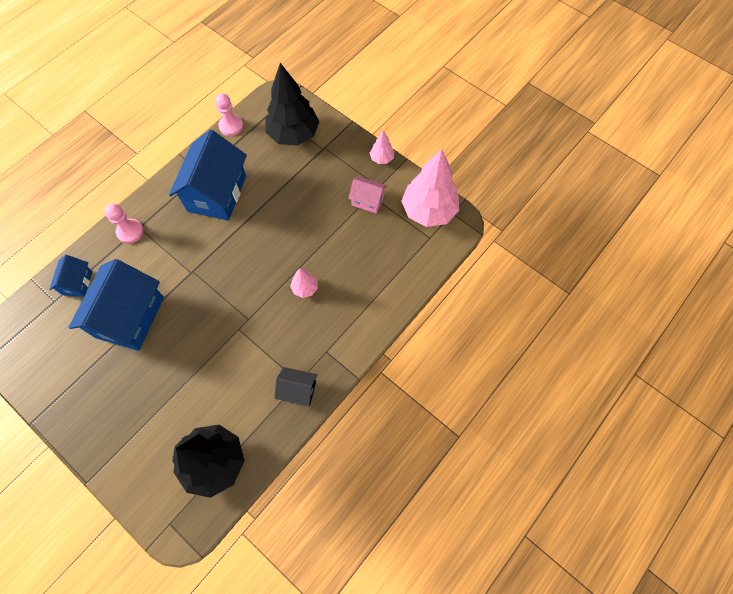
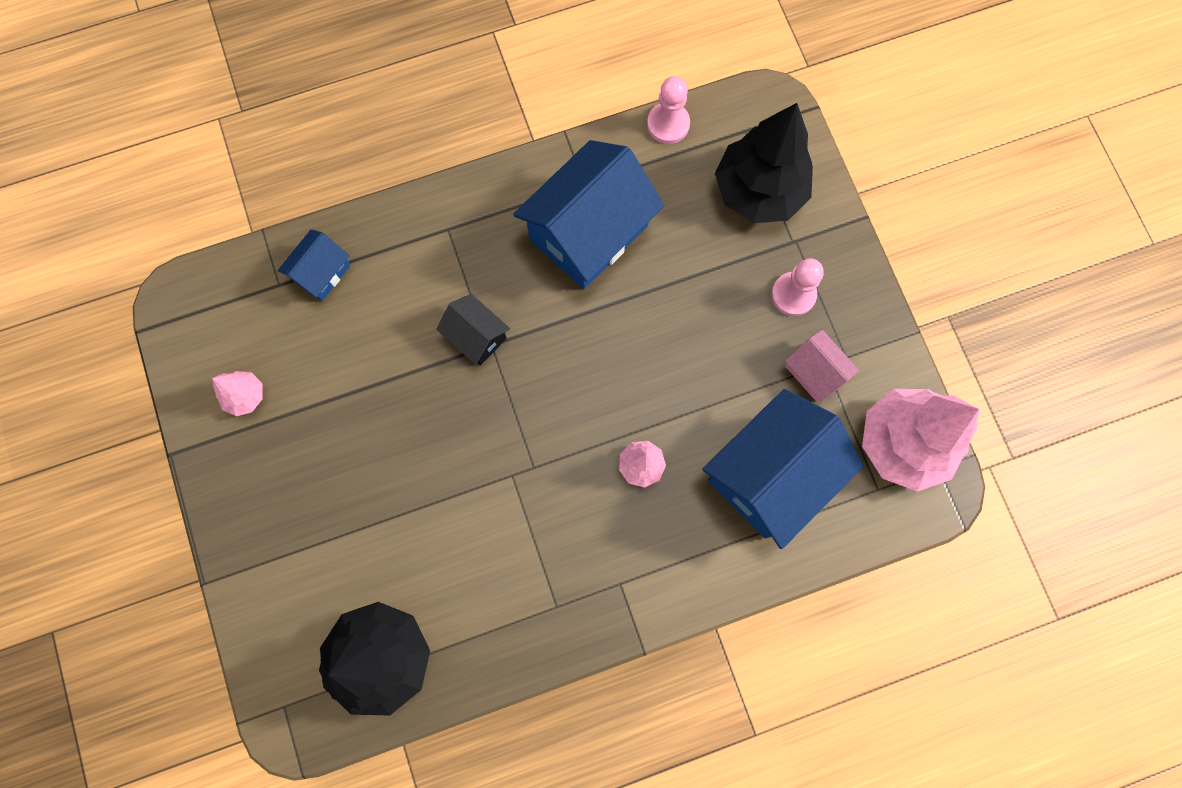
camera: 30 degrees right, 10 degrees up
blue house [68,259,164,351] -> blue house moved to [703,389,864,549]
pink pawn [105,204,144,244] -> pink pawn moved to [771,258,824,316]
black house [274,367,317,406] -> black house moved to [436,294,510,365]
pink tree [370,130,394,164] -> pink tree moved to [212,371,262,416]

